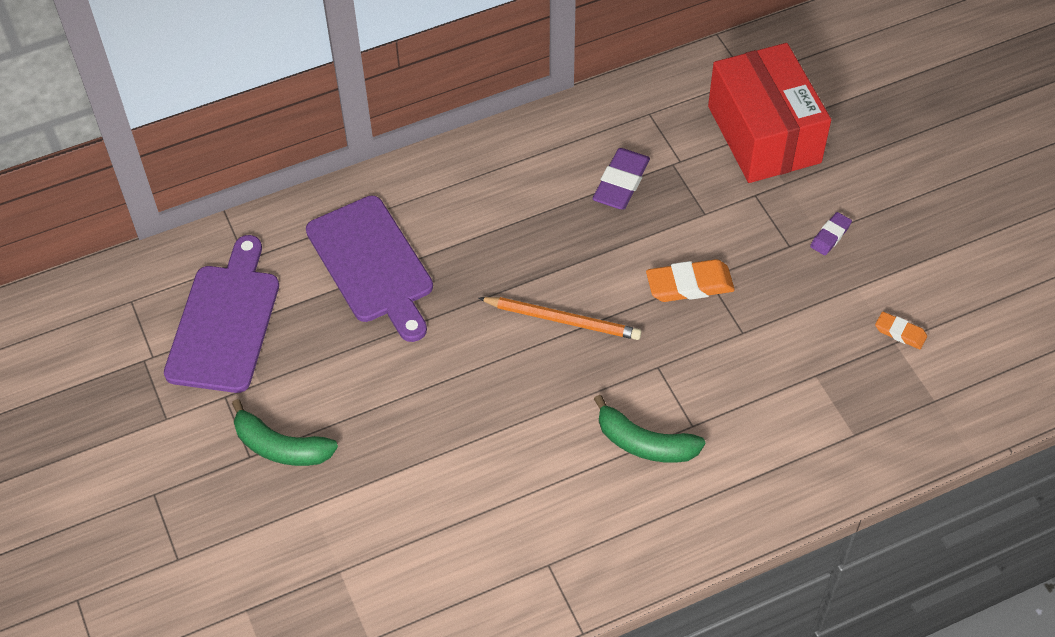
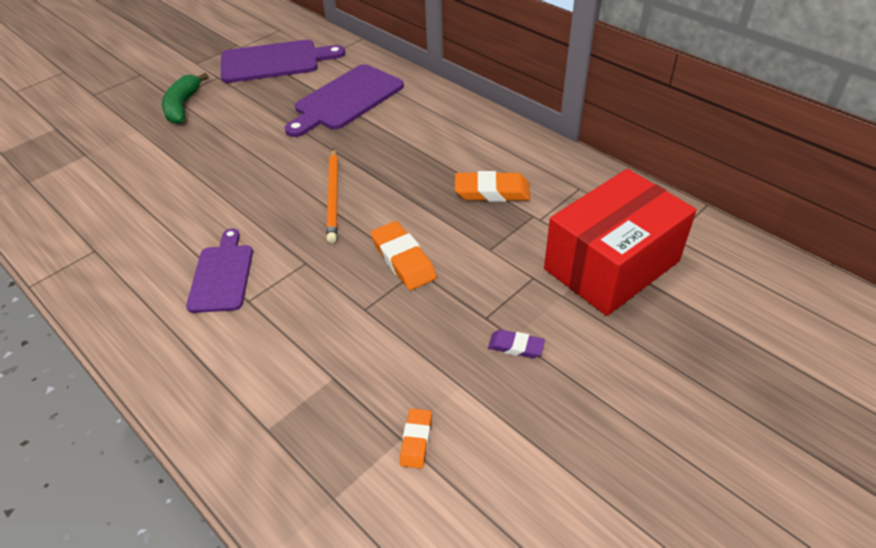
camera: 70 degrees right, 10 degrees down
purple eraser [593,148,650,209] -> orange eraser [455,171,530,202]
green banana [594,395,705,463] -> purple cutting board [186,228,253,313]

